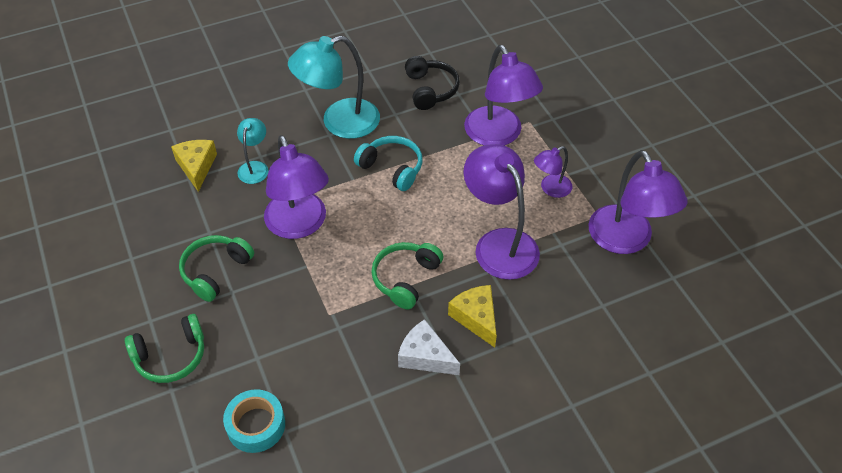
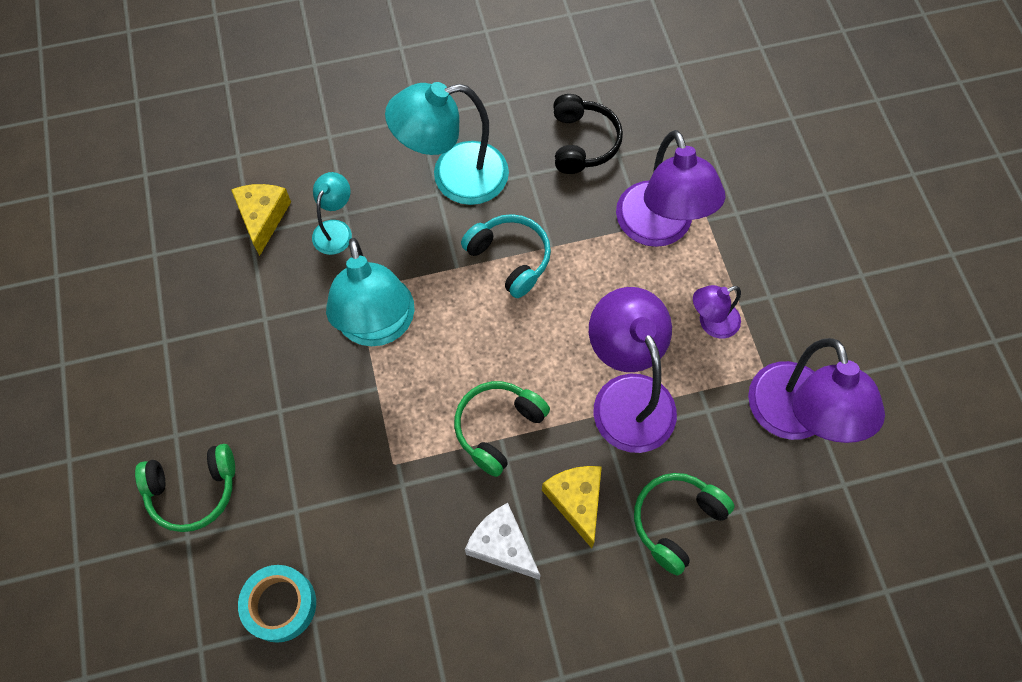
camera: 10 degrees right, 15 degrees up
green headphones [179,235,254,302] -> green headphones moved to [634,473,735,576]
purple lamp [264,135,329,239] -> turquoise lamp [326,238,415,346]

